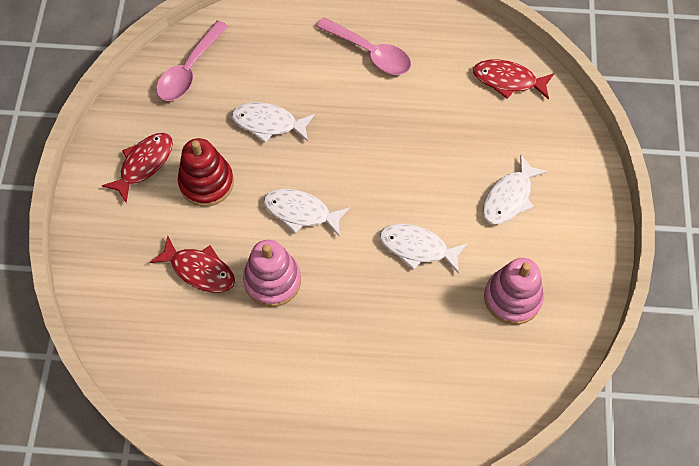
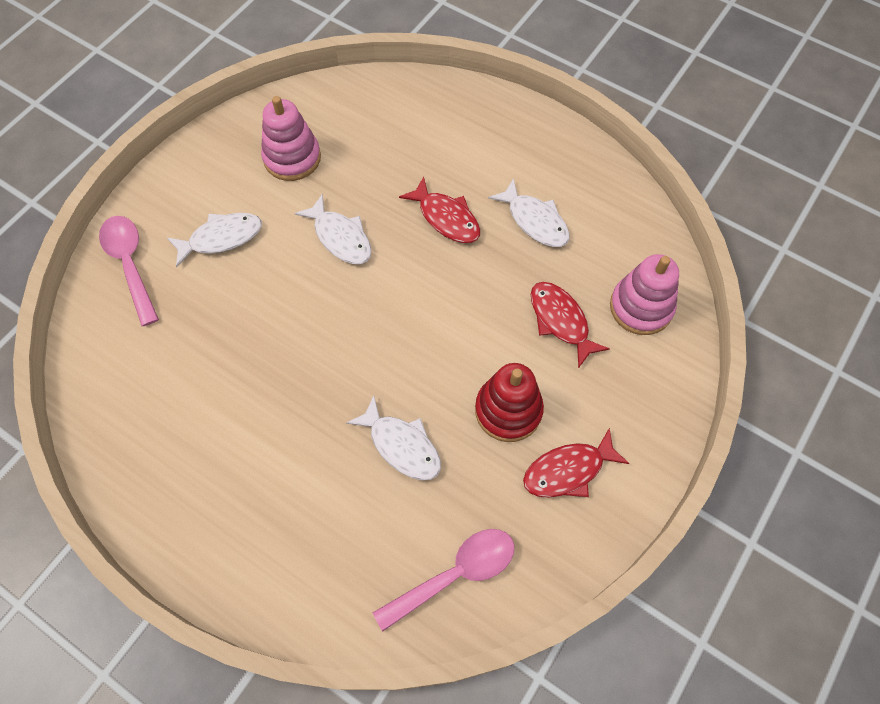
camera: 150 degrees left, 0 degrees up
pink stacking toy [243,240,301,307] -> pink stacking toy moved to [610,254,679,335]
white fish [263,189,350,236] -> white fish moved to [488,178,569,247]
pink spoon [316,17,411,75] -> pink spoon moved to [99,216,159,326]
red fish [473,59,554,100] -> red fish moved to [399,177,480,243]

